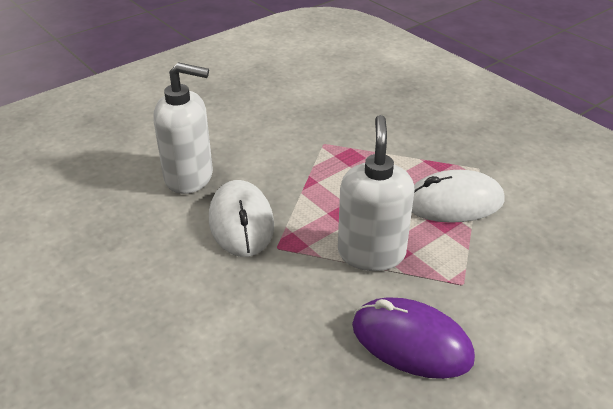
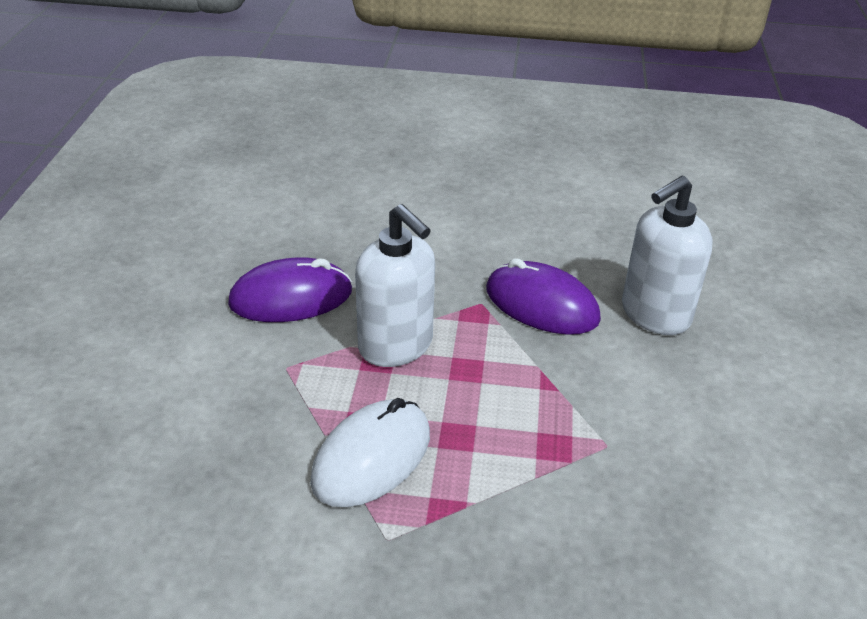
camera: 135 degrees right, 0 degrees up
white mouse [209,180,274,257] -> purple mouse [486,258,601,335]

